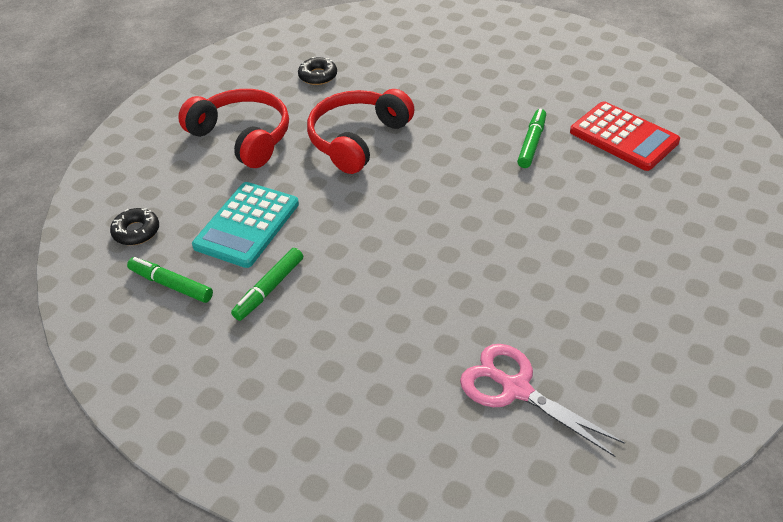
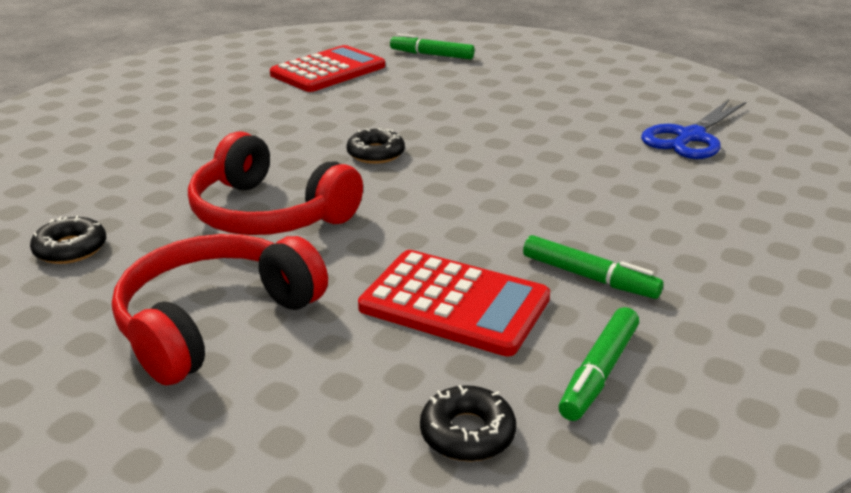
camera: 90 degrees left, 15 degrees down
turquoise calculator [192,182,299,268] -> red calculator [358,250,550,357]
pink scissors [460,344,625,457] -> blue scissors [641,100,746,159]
green marker [517,109,546,168] -> green marker moved to [390,34,475,59]
none -> black donut [346,128,405,164]

